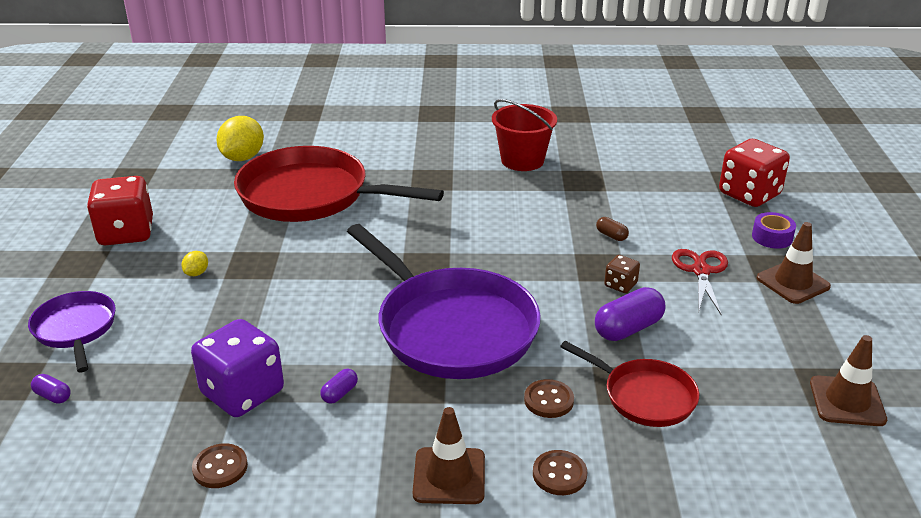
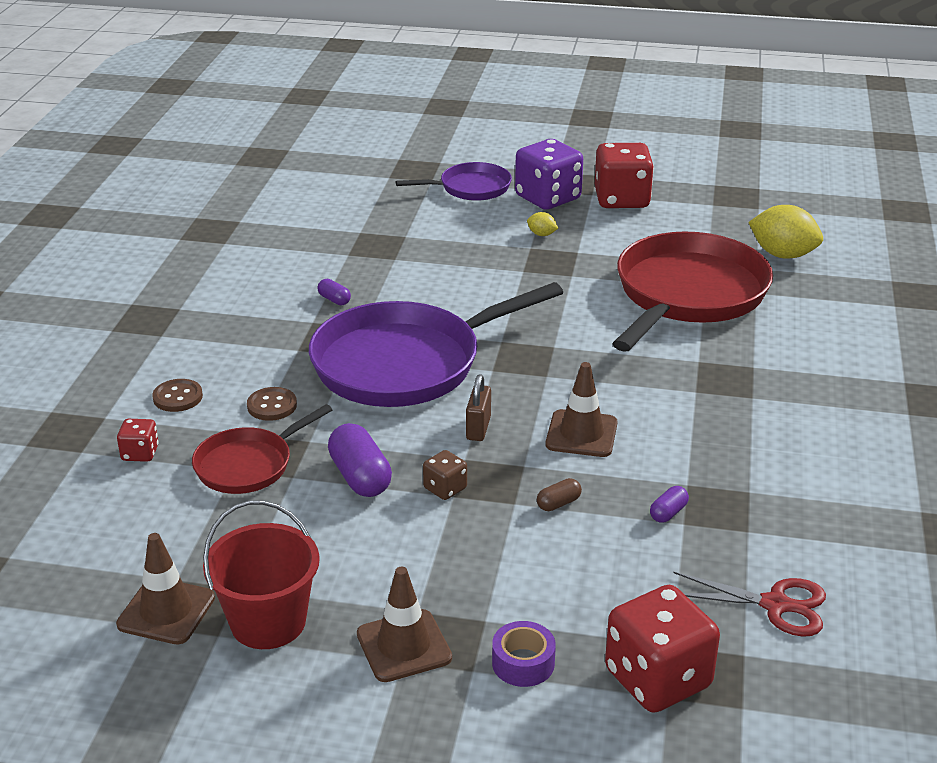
camera: 100 degrees right, 0 degrees up
purple capsule [31,374,71,404] -> purple capsule moved to [650,486,689,523]
purple dice [191,319,284,417] -> purple dice moved to [515,139,583,210]
brown button [192,443,248,488] -> none
brown traffic cone [413,407,485,504] -> brown traffic cone moved to [546,362,618,457]
red bucket [492,99,557,171] -> red bucket moved to [203,500,320,649]
red scissors [672,249,728,316] -> red scissors moved to [673,572,826,637]
none -> red dice [117,419,159,462]
none -> brown padlock [466,374,491,441]

